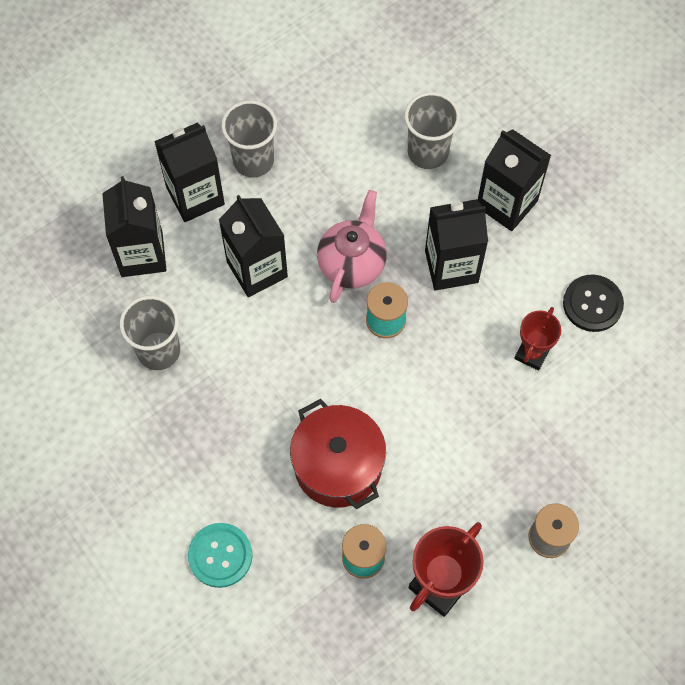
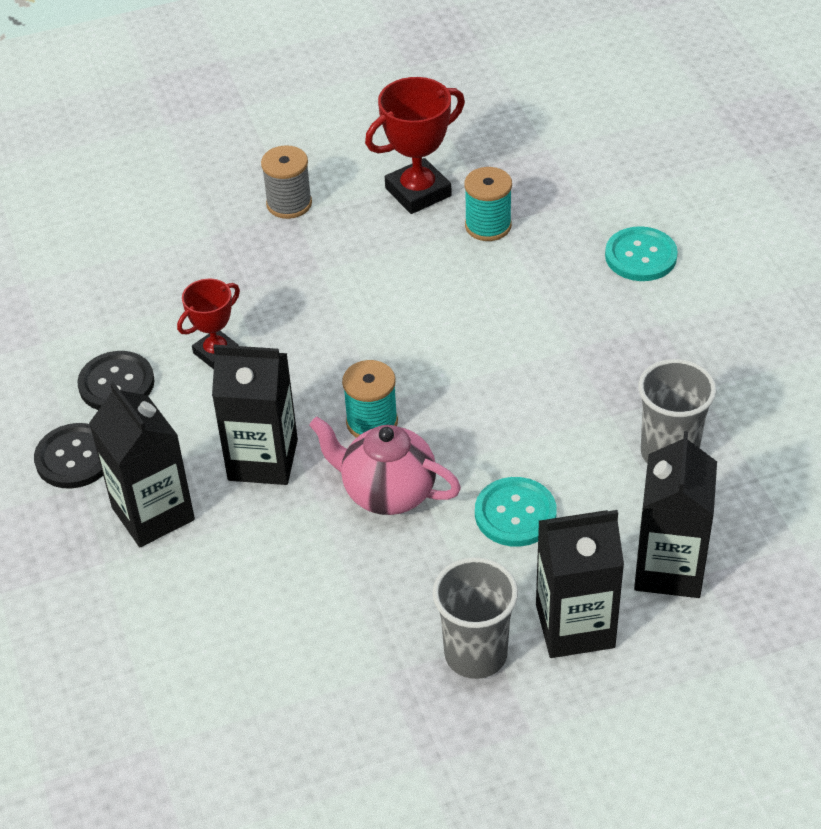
camera: 160 degrees left, 20 degrees down
black carton [219,195,288,297] -> turquoise button [475,477,557,547]
red pot [290,399,386,509] -> none
pink teapot [317,190,387,303] -> pink teapot turned 75 degrees clockwise [309,417,461,515]
grey cup [404,92,460,169] -> none
none -> black button [34,423,103,489]

